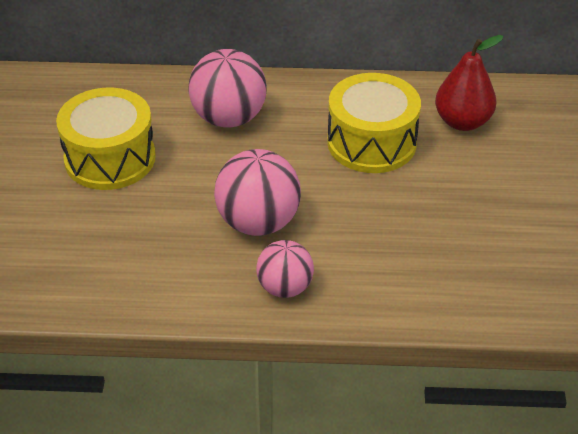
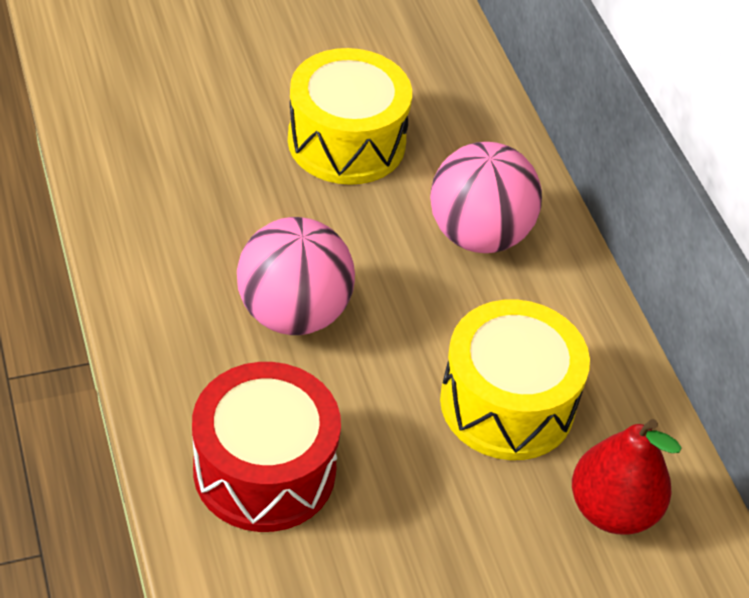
camera: 65 degrees right, 5 degrees up
pink ball [256,240,314,298] -> none
none -> red drum [192,362,341,532]

